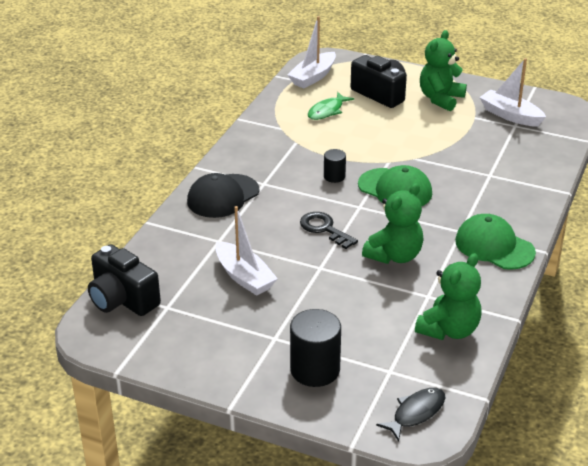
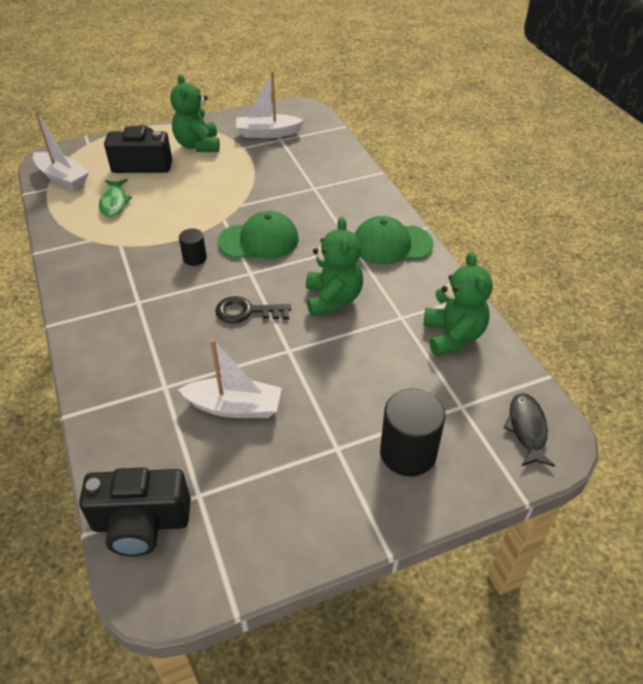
camera: 45 degrees left, 10 degrees up
black cap [187,173,259,218] -> none
white boat [288,16,336,88] -> white boat turned 45 degrees counterclockwise [33,111,89,190]

